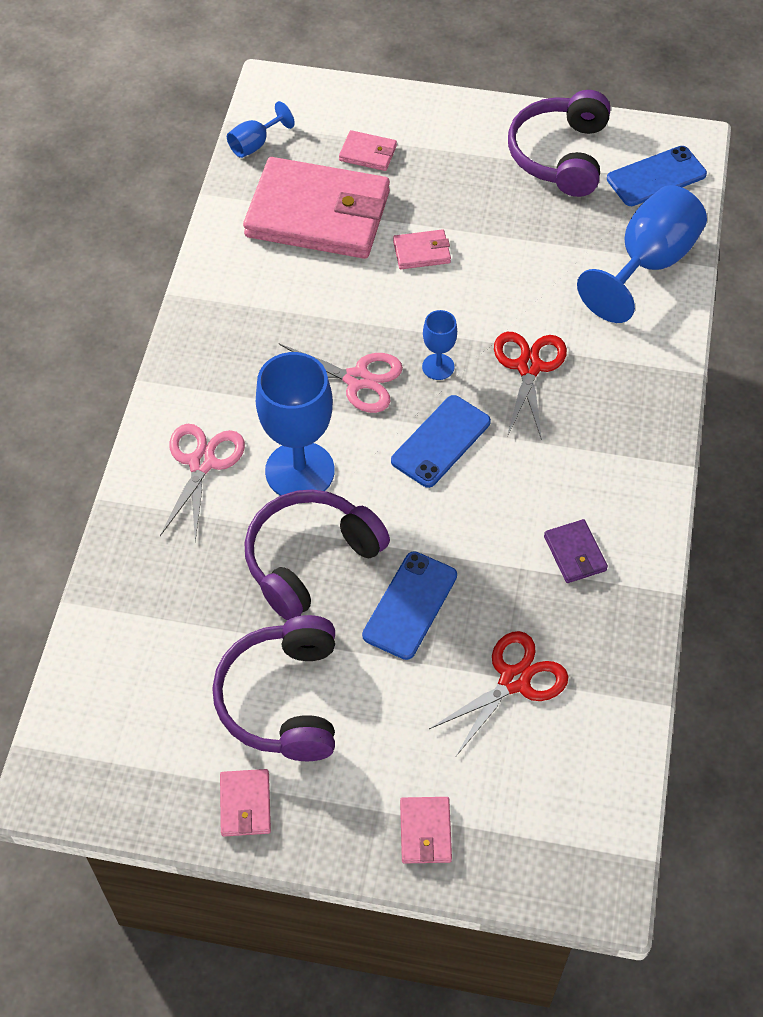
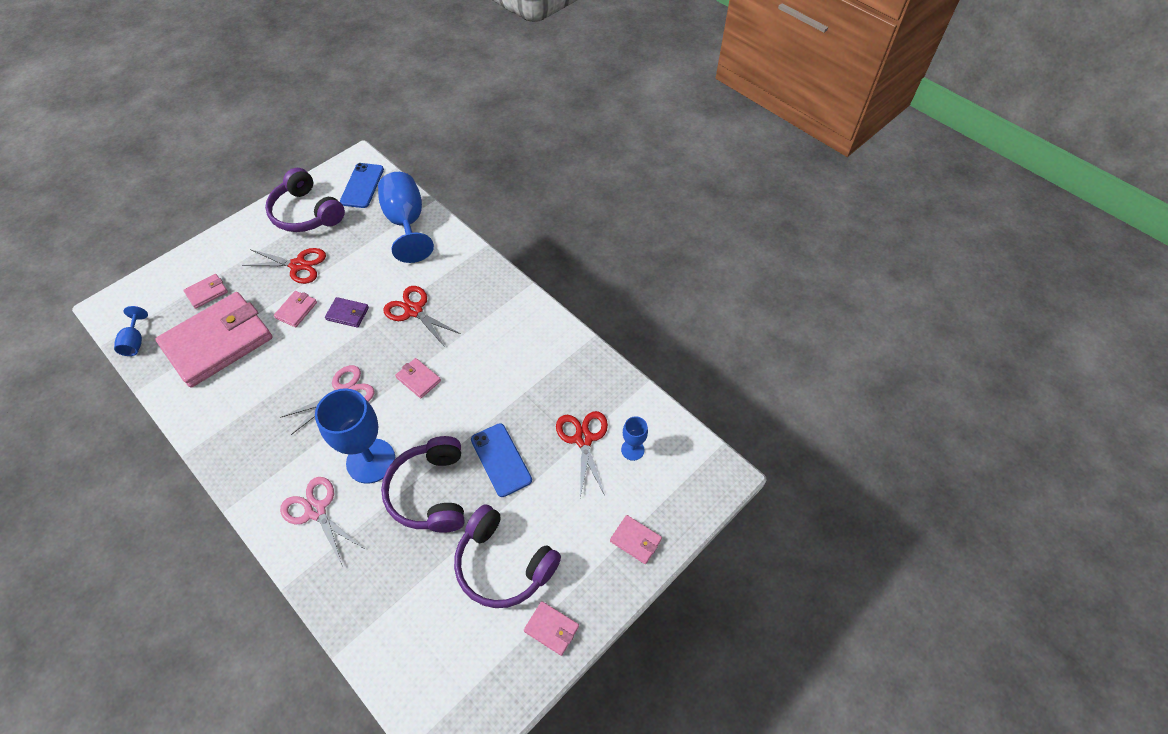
camera: 55 degrees left, 0 degrees up
blue phone [391,395,491,488] -> pink wallet [395,358,441,398]
blue goblet [422,310,457,380] -> blue goblet moved to [621,416,648,461]
purple wallet [544,519,608,583] -> purple wallet moved to [325,297,369,328]
none -> red scissors [242,248,326,284]

